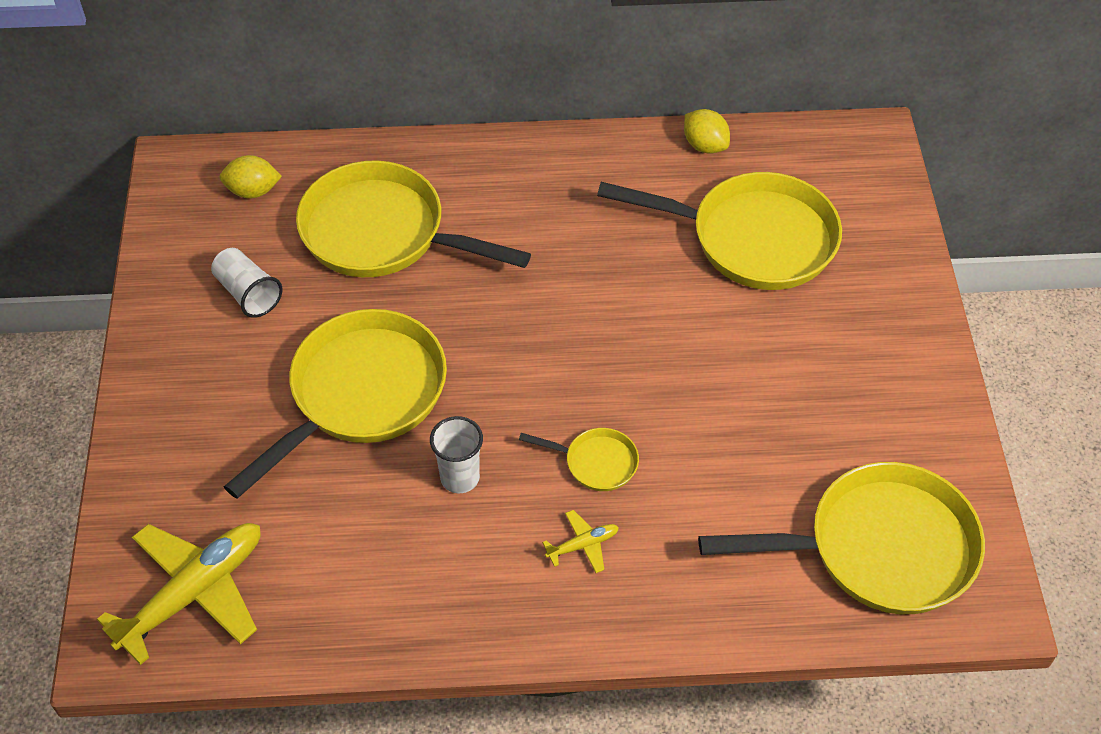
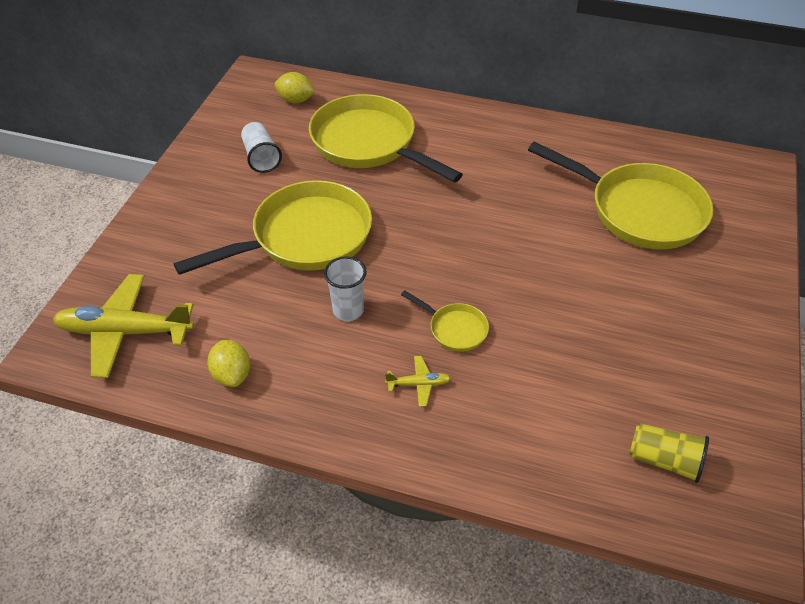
camera: 20 degrees right, 5 degrees down
yellow plane [97,523,261,665] -> yellow plane turned 150 degrees counterclockwise [53,274,194,378]
yellow lemon [684,109,730,154] -> yellow lemon moved to [207,340,250,387]
yellow pan [698,462,985,614] -> yellow cup [629,423,709,483]

